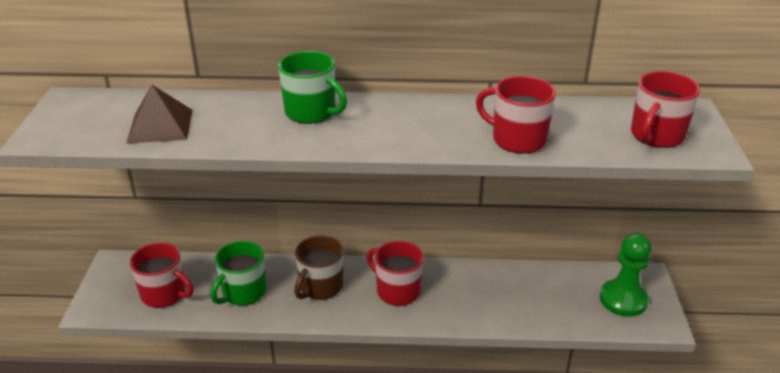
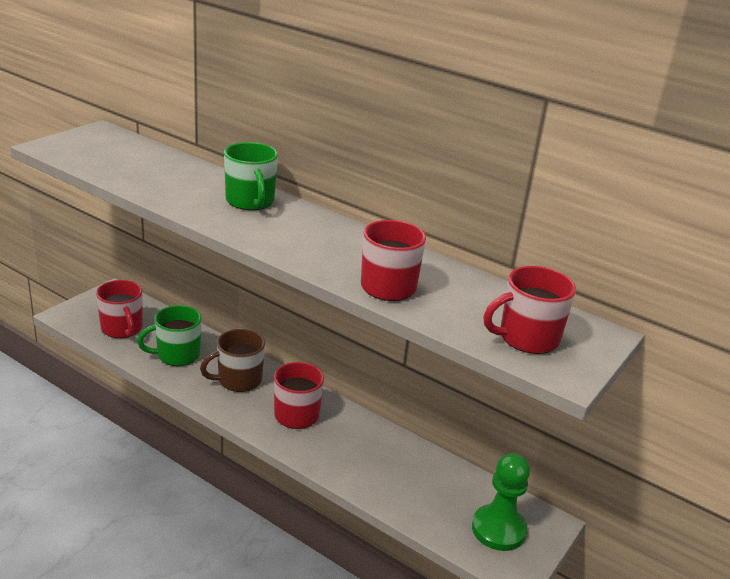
camera: 30 degrees right, 5 degrees down
brown pyramid [126,85,192,143] -> none

